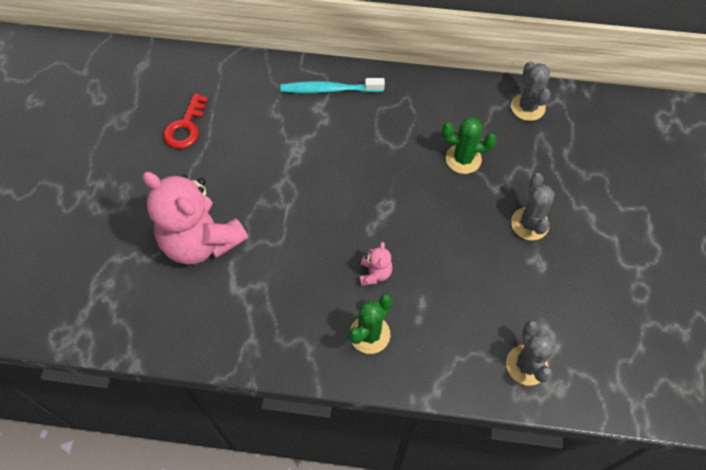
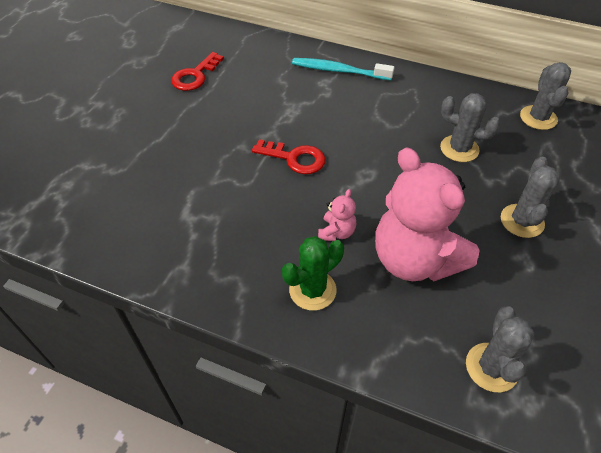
camera: 15 degrees right, 10 degrees down
pink teddy bear [142,172,248,265] -> pink teddy bear moved to [375,147,480,281]
green cactus [442,117,497,174] -> grey cactus [440,93,500,162]
none -> red key [252,139,325,174]

